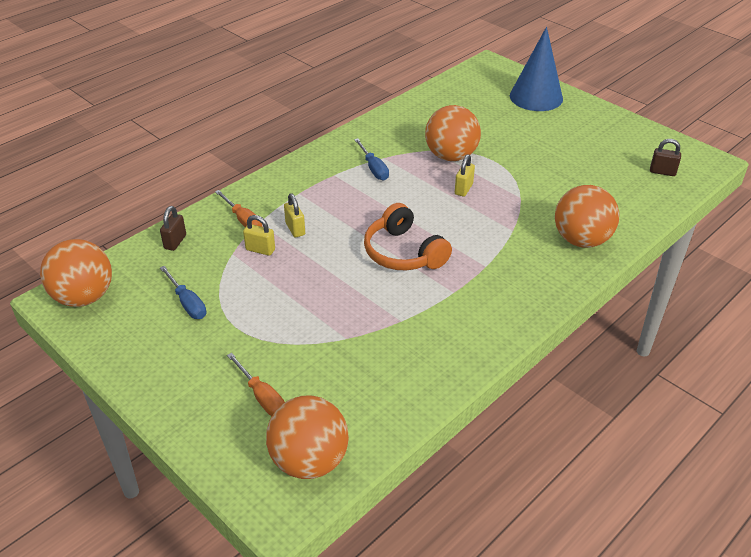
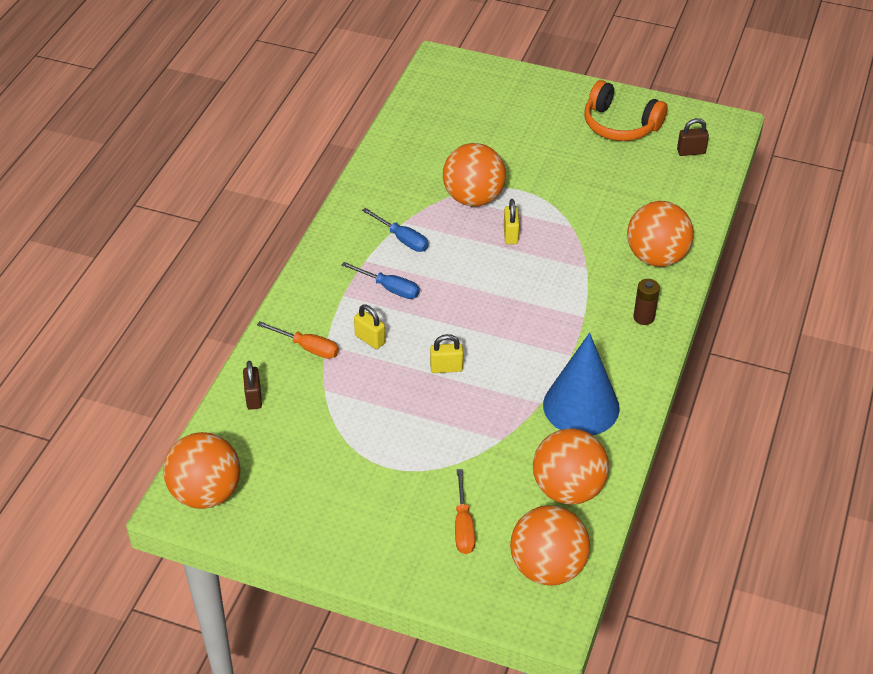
camera: 25 degrees left, 5 degrees up
blue screwdriver [160,266,206,319] -> blue screwdriver moved to [341,262,420,299]
orange screwdriver [227,353,285,416] -> orange screwdriver turned 60 degrees clockwise [455,469,475,554]
yellow padlock [243,215,275,256] -> yellow padlock moved to [430,334,463,373]
orange headphones [364,203,452,270] -> orange headphones moved to [584,80,668,141]
blue cone [510,27,563,111] -> blue cone moved to [543,333,620,435]
none -> orange ball [533,428,609,505]
none -> brown battery [634,279,660,325]

